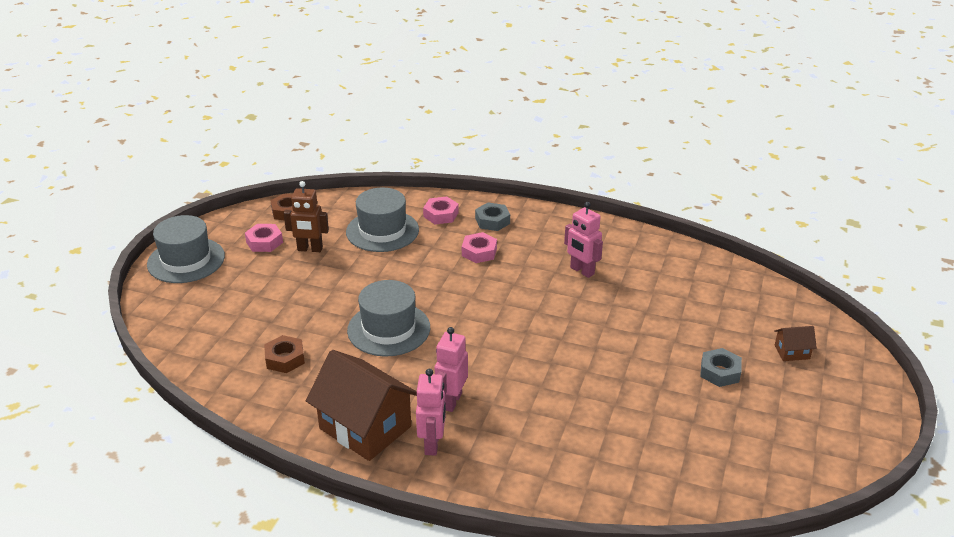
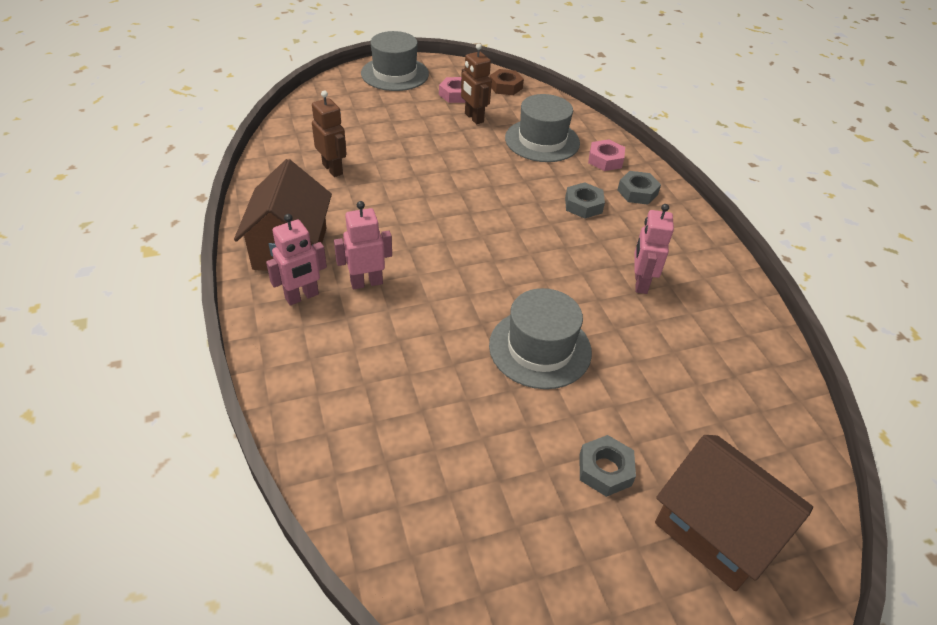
camera: 50 degrees right, 10 degrees up
brown nut [264,335,305,373] -> brown robot [312,90,347,177]
grey hat [347,280,430,357] -> grey hat moved to [489,288,592,389]
pink nut [462,232,497,263] -> grey nut [565,182,605,218]
brown house [774,326,817,361] -> brown house [655,435,813,591], size x2.28

